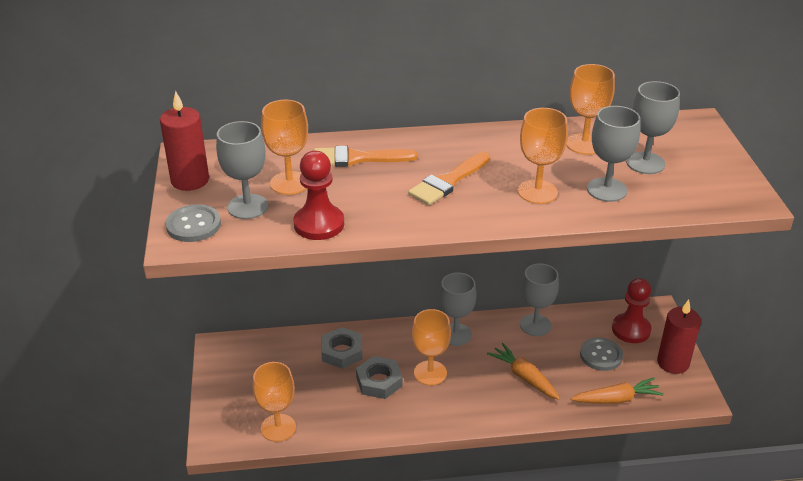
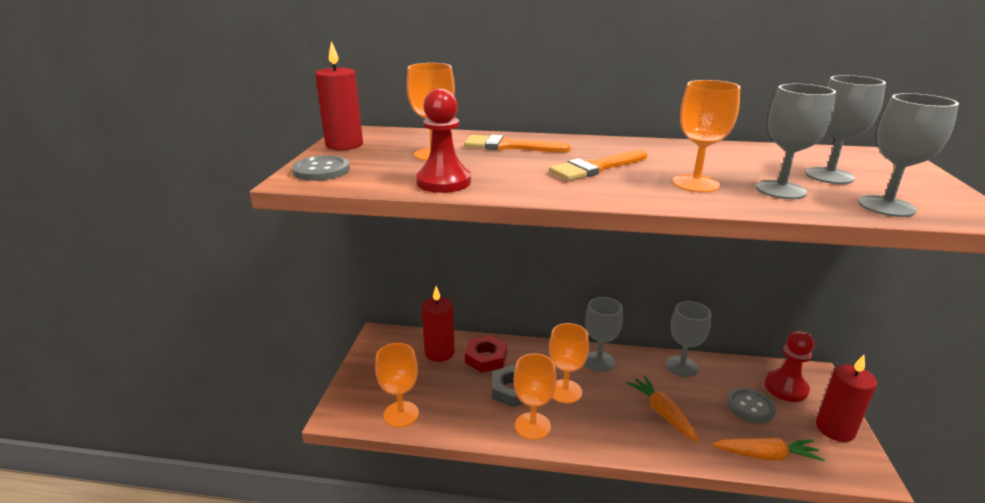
camera: 15 degrees right, 10 degrees down
grey goblet [216,121,268,219] -> grey goblet moved to [858,93,959,217]
grey nut [321,327,363,369] -> red nut [465,335,507,373]
orange goblet [566,64,615,155] -> orange goblet moved to [513,353,557,440]
none -> red candle [422,286,454,362]

